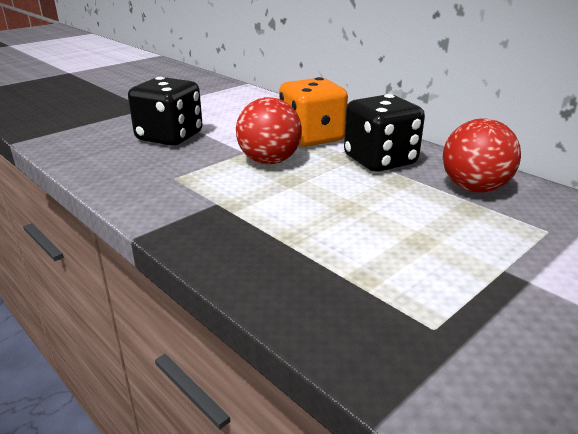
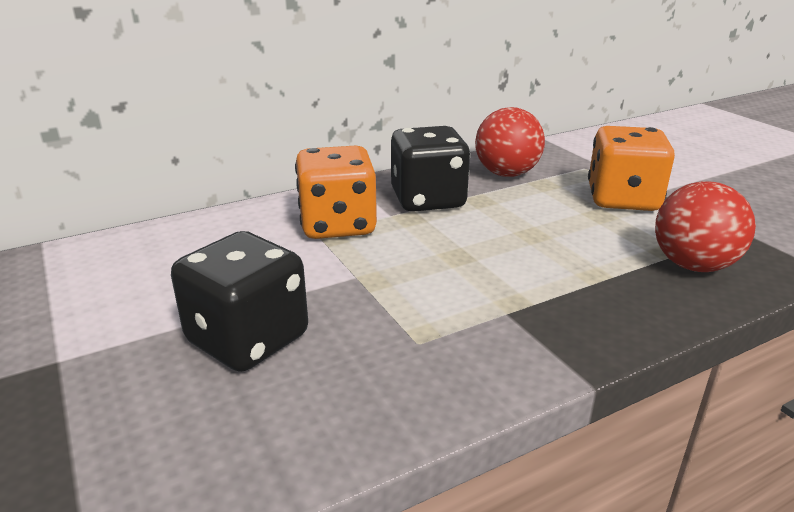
camera: 75 degrees left, 0 degrees up
red ball [236,97,302,164] -> red ball moved to [655,181,756,272]
none -> orange dice [588,126,675,211]

